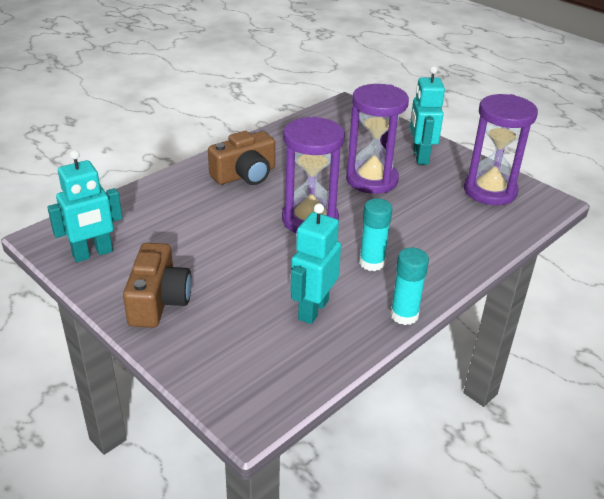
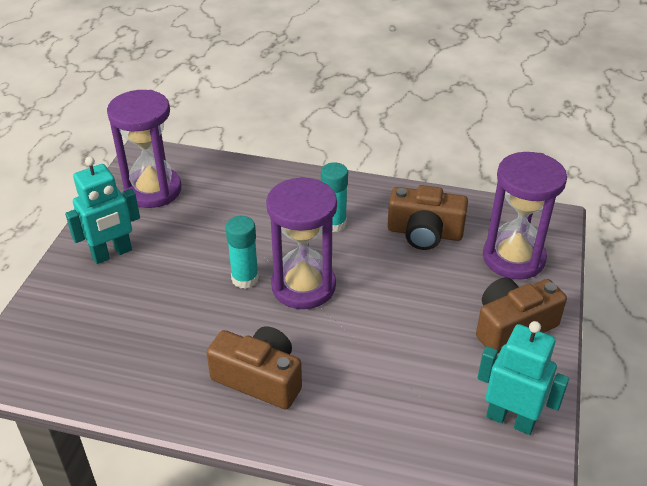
camera: 120 degrees left, 5 degrees up
turquoise robot [291,203,341,324] -> brown camera [387,185,468,250]
purple hourglass [346,84,409,194] -> purple hourglass moved to [483,152,567,279]
turquoise glue stick [390,248,429,325] -> turquoise glue stick moved to [225,216,259,289]

